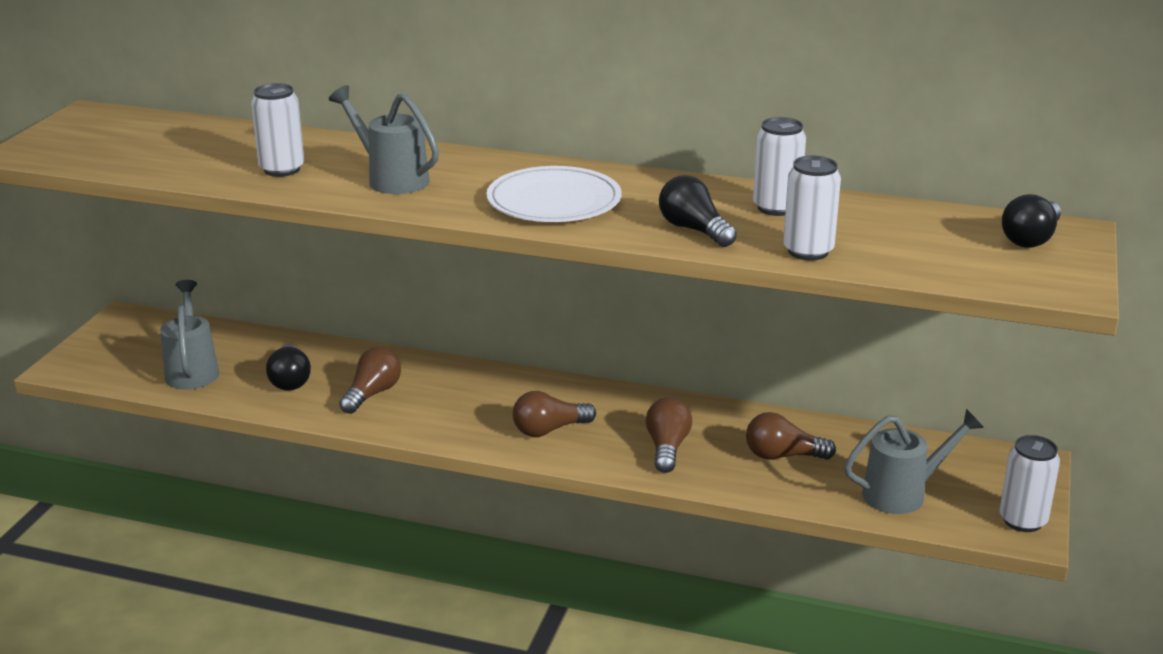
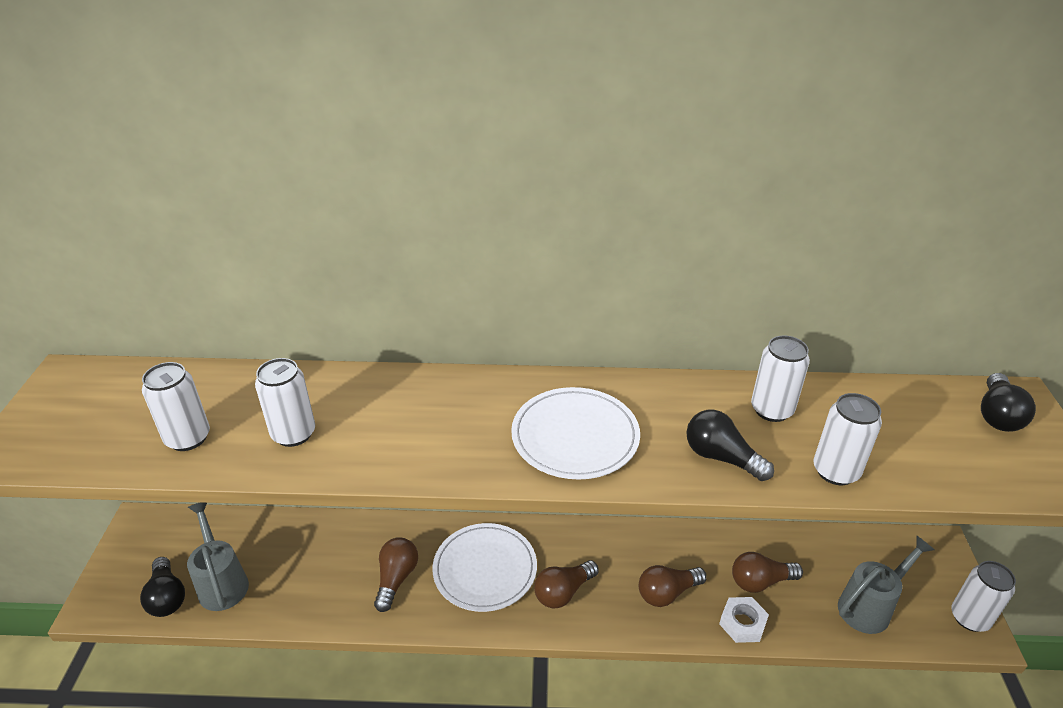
camera: 15 degrees left, 10 degrees up
black light bulb [266,344,311,390] -> black light bulb moved to [140,557,185,617]
grey watering can [329,85,439,194] -> none
brown light bulb [646,397,692,473] -> brown light bulb turned 105 degrees counterclockwise [639,565,707,607]
none -> white can [142,362,210,451]
none -> white plate [432,523,537,612]
none -> white nut [719,597,769,643]

